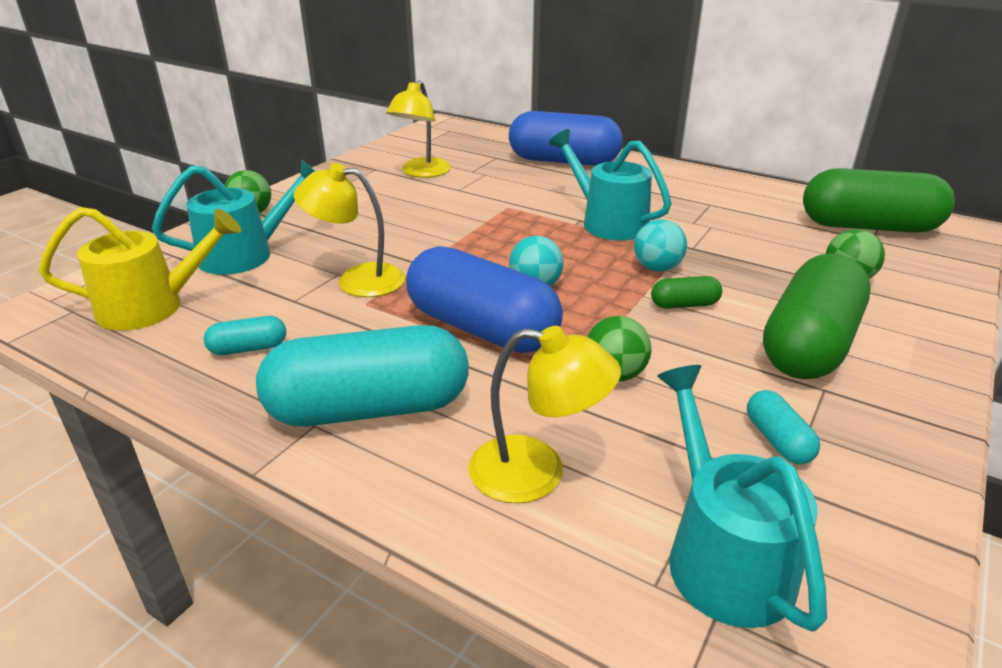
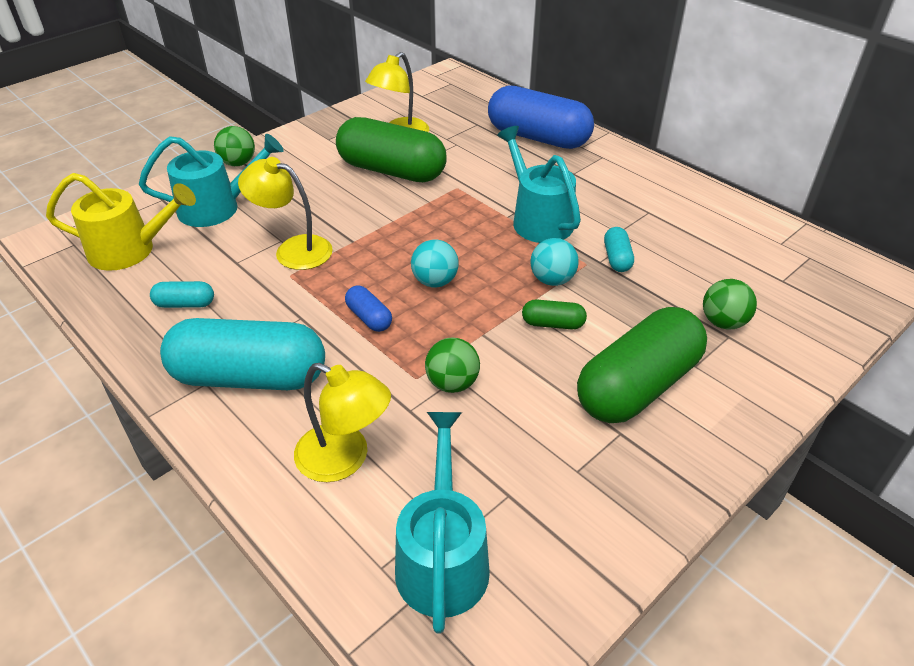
camera: 15 degrees right, 10 degrees up
blue capsule [406,246,563,353] -> blue capsule [345,286,392,332], size x0.43
turquoise capsule [747,390,820,464] -> turquoise capsule moved to [604,227,634,272]
green capsule [803,168,955,233] -> green capsule moved to [336,117,447,182]

